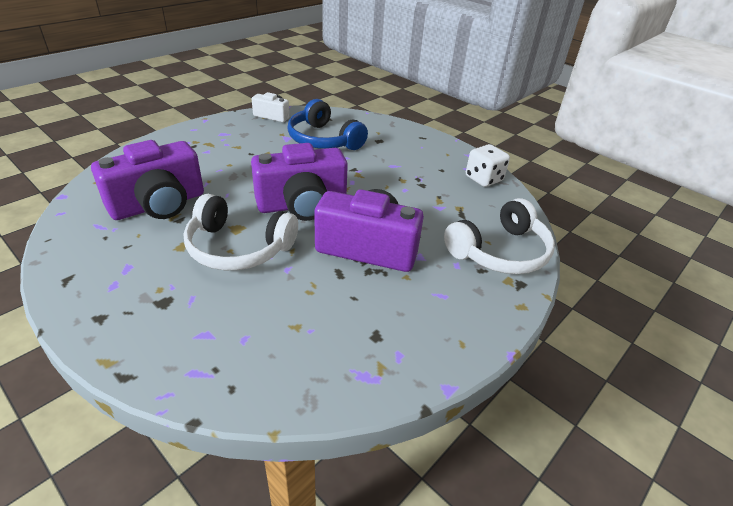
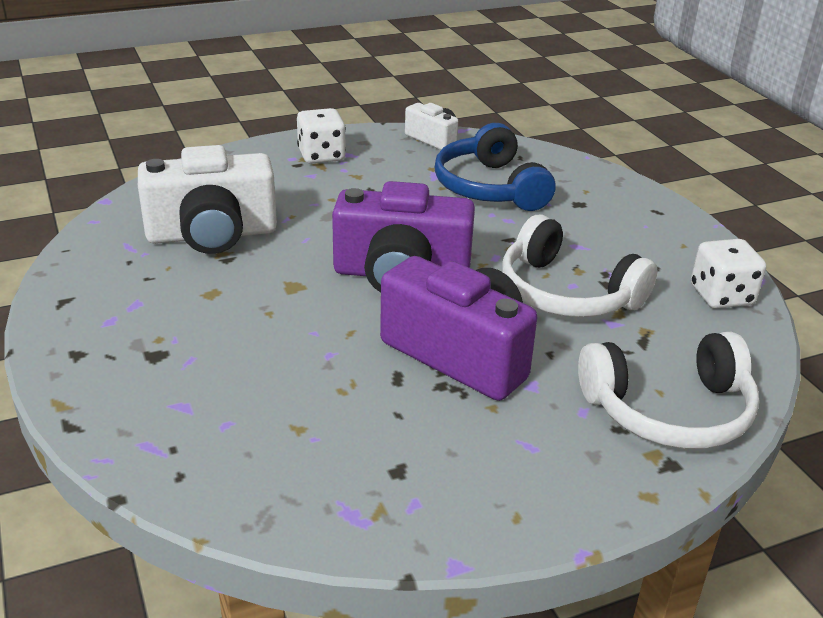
camera: 25 degrees right, 5 degrees down
purple camera [91,140,204,220] -> white camera [138,145,277,254]
white headphones [184,194,298,270] -> white headphones moved to [502,215,657,317]
none -> white dice [297,108,346,164]

